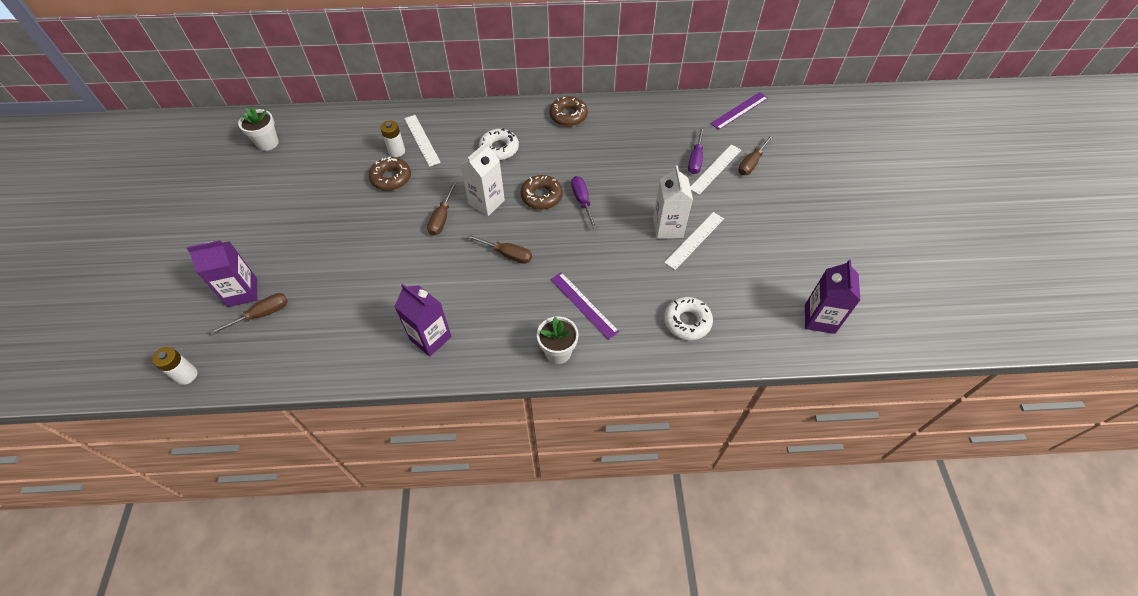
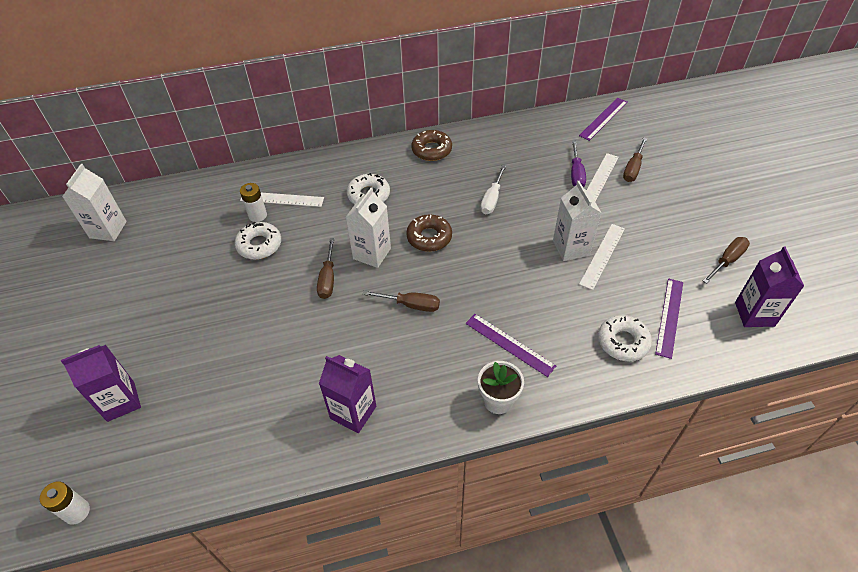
camera: 10 degrees left, 5 degrees down
brown screwdriver [210,293,288,335] -> brown screwdriver moved to [703,237,750,284]
white flower pot [238,107,279,151] -> white carton [62,164,127,241]
brown donut [369,157,411,191] -> white donut [235,222,281,260]
white ruler [404,115,441,167] -> white ruler turned 45 degrees counterclockwise [240,193,324,207]
purple screwdriver [571,176,597,229] -> none
none -> white screwdriver [480,165,506,215]
none -> purple ruler [655,278,683,359]

